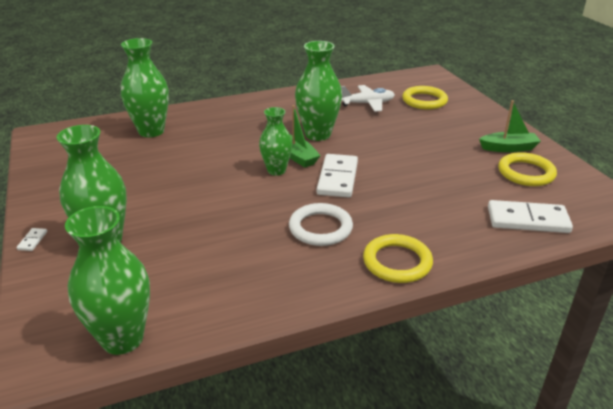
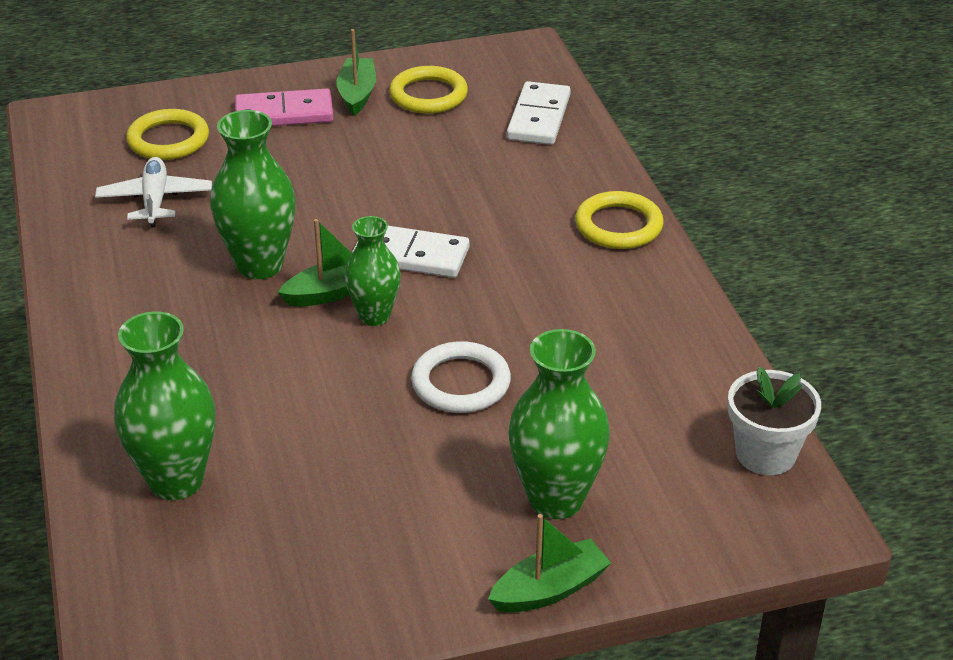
camera: 85 degrees left, 5 degrees up
white domino [16,228,47,251] -> green boat [488,514,611,613]
green vase [65,206,150,355] -> white flower pot [728,367,821,475]
white ring [289,203,353,246] -> white ring moved to [411,341,511,413]
none -> pink domino [235,89,333,126]

